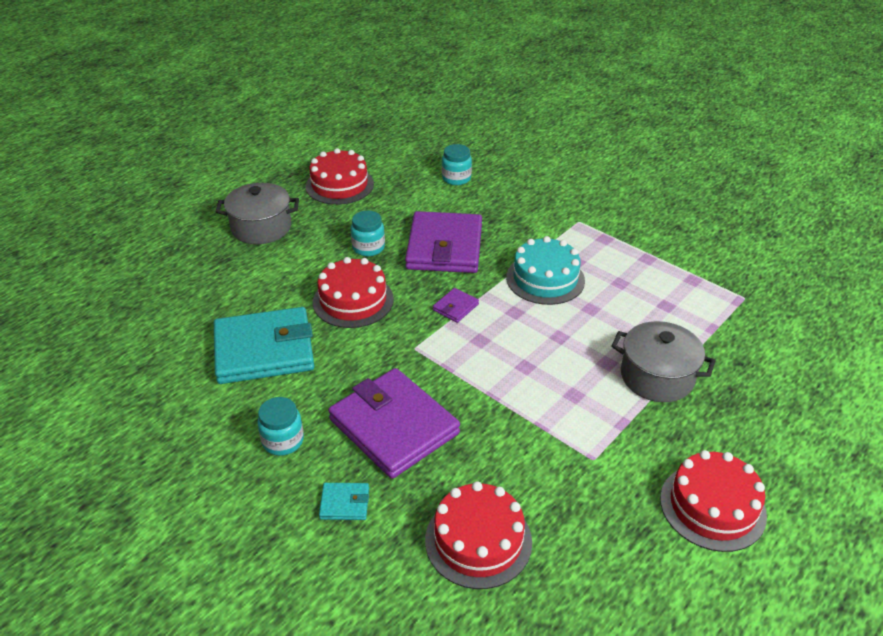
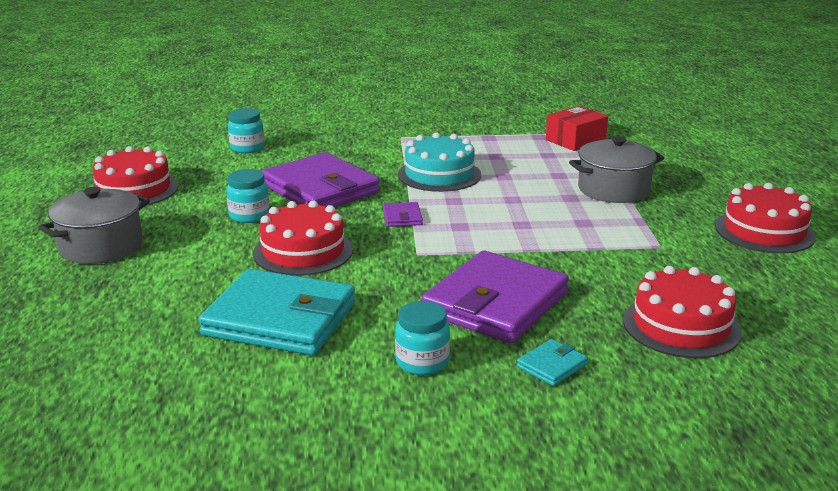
camera: 45 degrees left, 15 degrees down
turquoise wallet [214,307,314,384] -> turquoise wallet turned 75 degrees clockwise [198,269,355,355]
purple wallet [328,368,460,479] -> purple wallet turned 60 degrees counterclockwise [422,251,569,343]
none -> red box [546,106,608,151]

